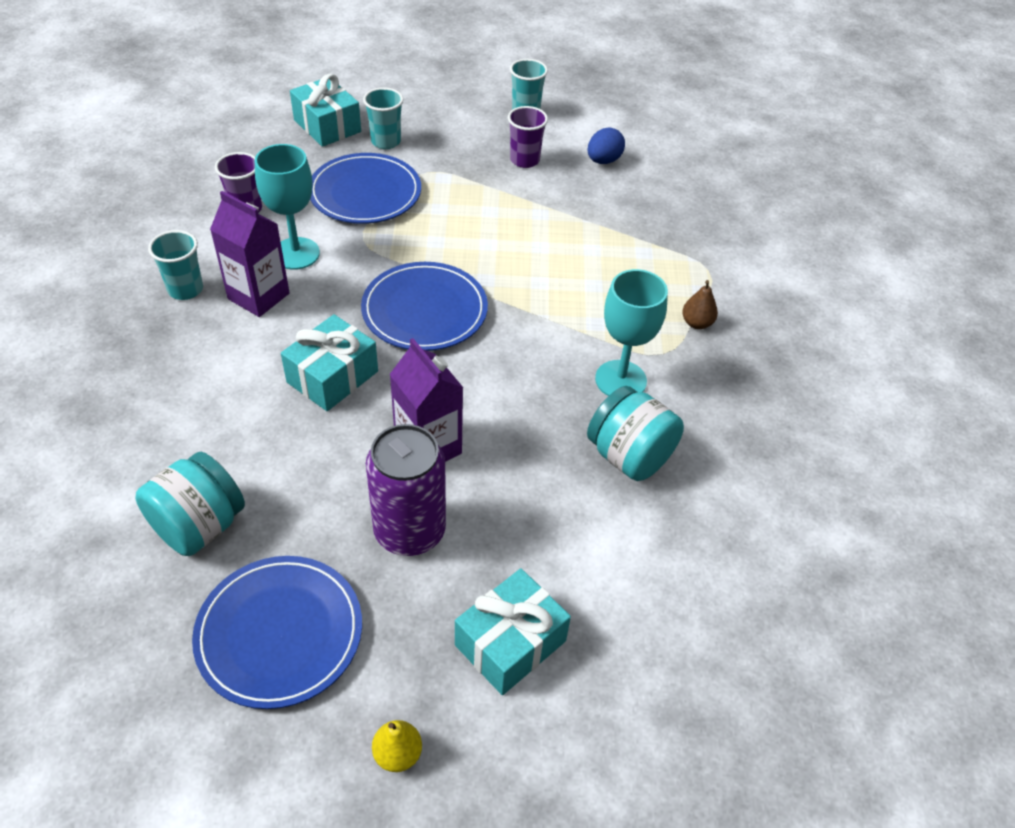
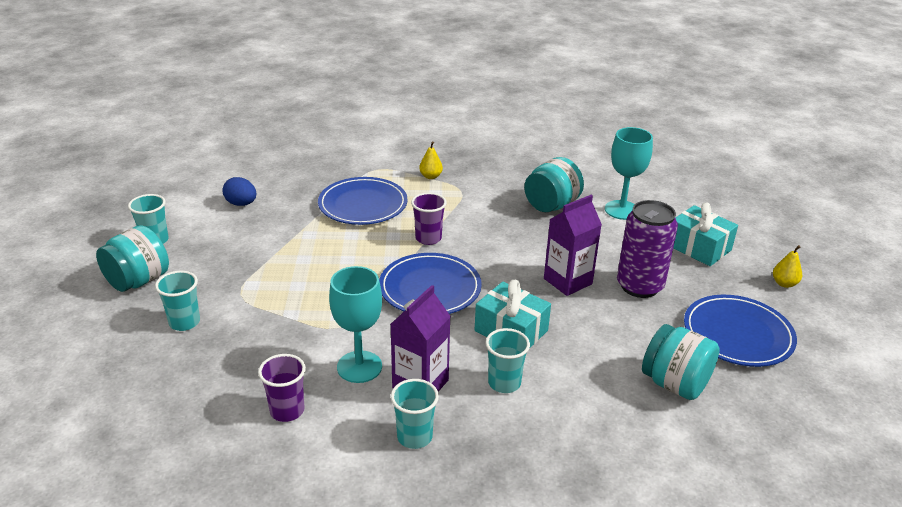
camera: 90 degrees left, 15 degrees down
turquoise gift [290,73,361,147] -> none
blue plate [310,153,421,224] -> blue plate moved to [318,177,408,225]
purple cup [508,106,548,168] -> purple cup moved to [411,193,447,245]
turquoise goblet [595,269,668,396] -> turquoise goblet moved to [605,127,653,220]
brown pear [682,280,718,329] -> yellow pear [419,142,443,179]
none -> turquoise jar [96,225,169,292]
none -> turquoise cup [485,328,530,393]

